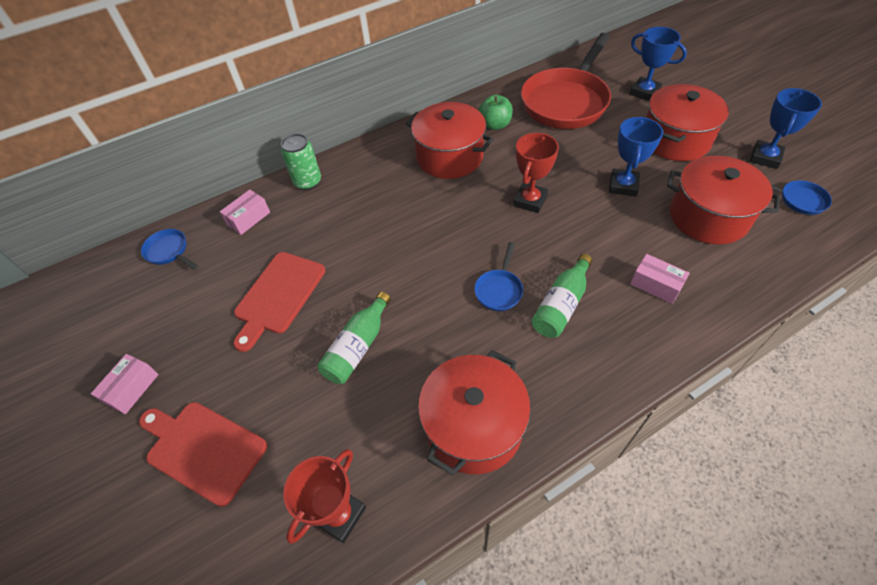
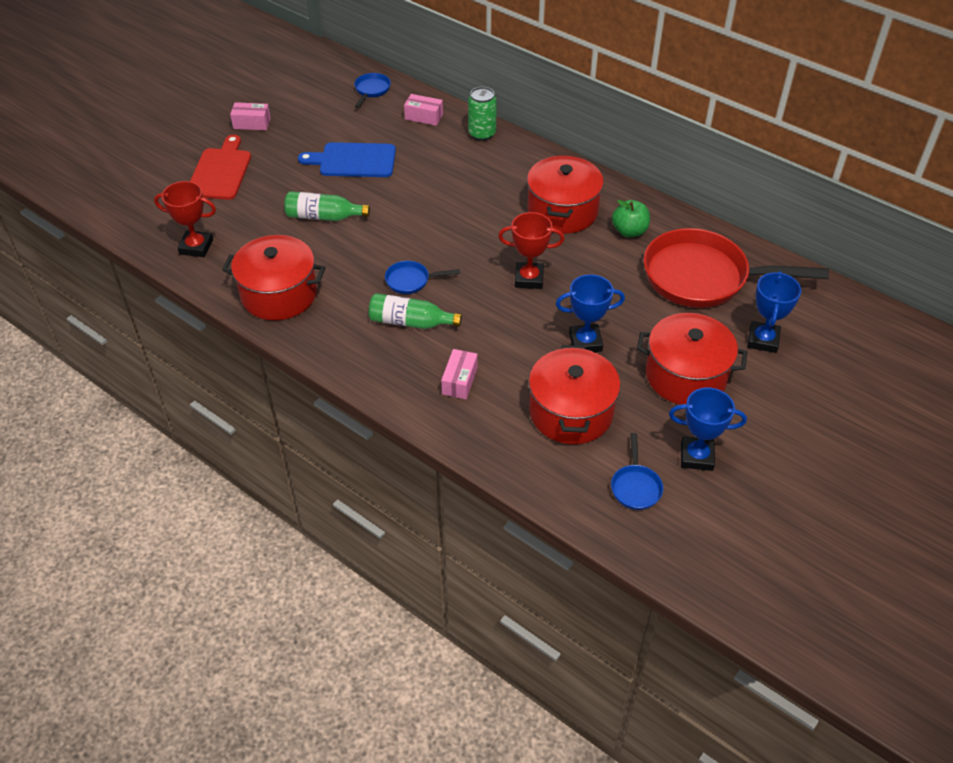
camera: 65 degrees right, 5 degrees down
red cutting board [233,252,325,352] -> blue cutting board [298,142,396,177]

